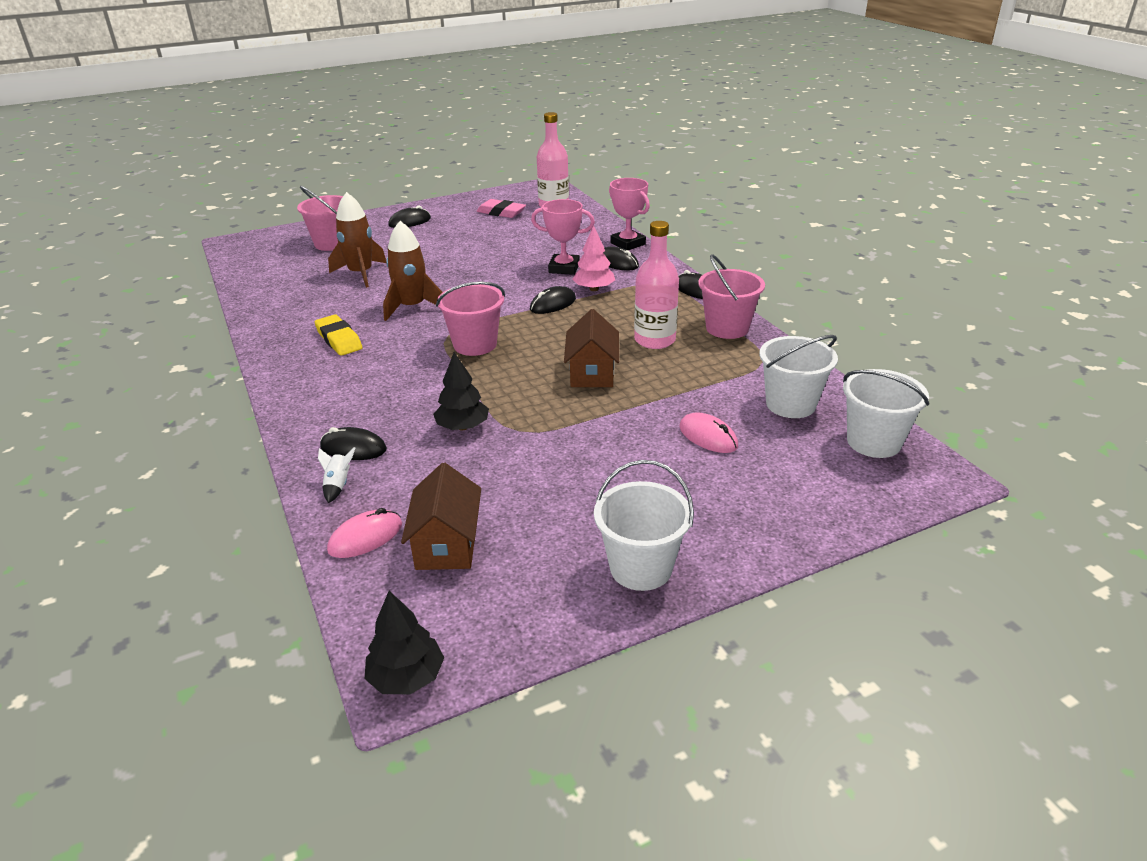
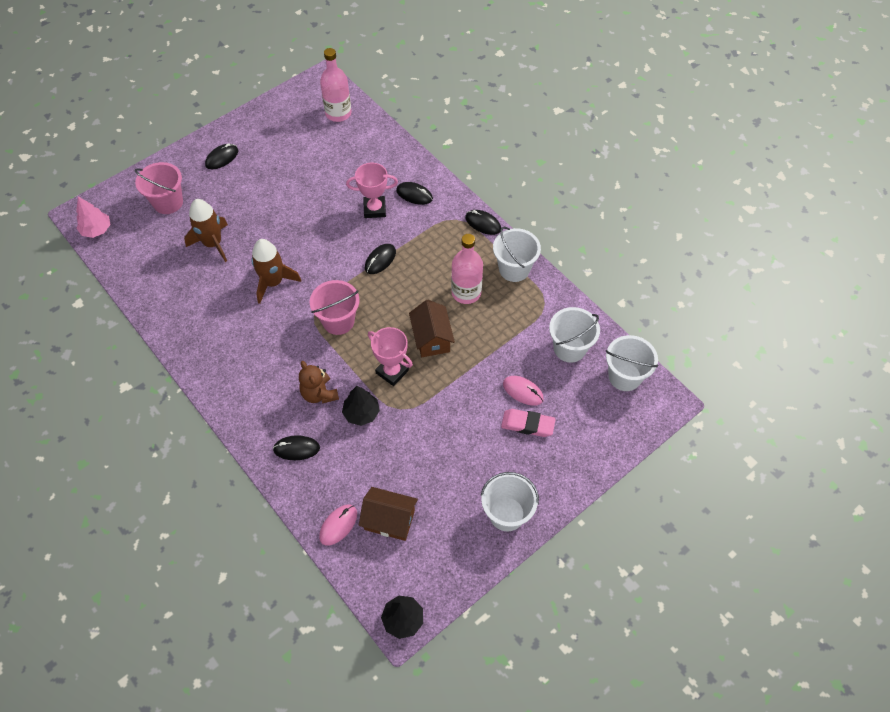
camera: 15 degrees left, 25 degrees up
yellow eraser [314,314,363,356] -> none
white rocket [318,447,355,503] -> none
brown house [401,463,481,570] -> brown house turned 60 degrees counterclockwise [359,487,418,541]
pink eraser [477,199,526,218] -> pink eraser moved to [501,409,556,437]
pink tree [573,225,615,291] -> pink tree moved to [76,197,110,238]
pink trophy [609,178,650,250] -> pink trophy moved to [368,327,413,386]
pink bucket [698,254,765,339] -> white bucket [493,227,541,282]
none -> brown teddy bear [299,361,339,404]

